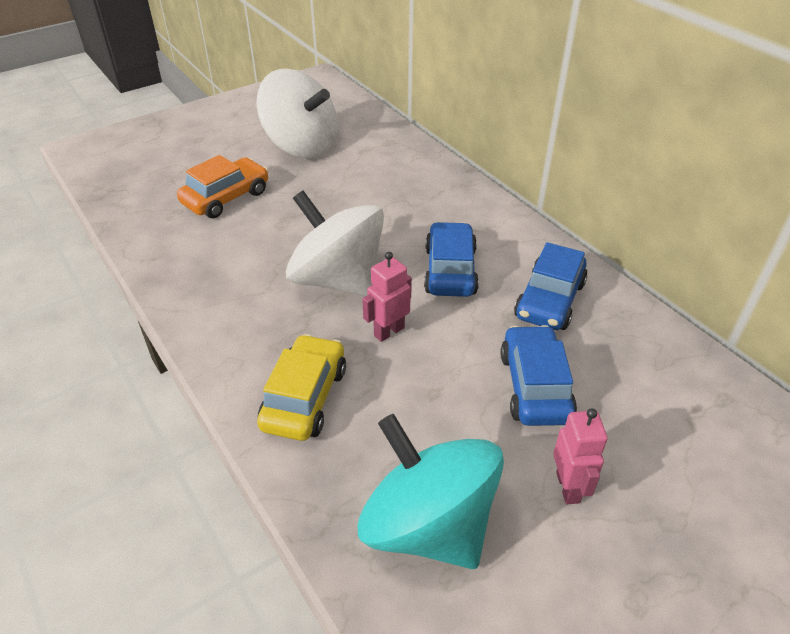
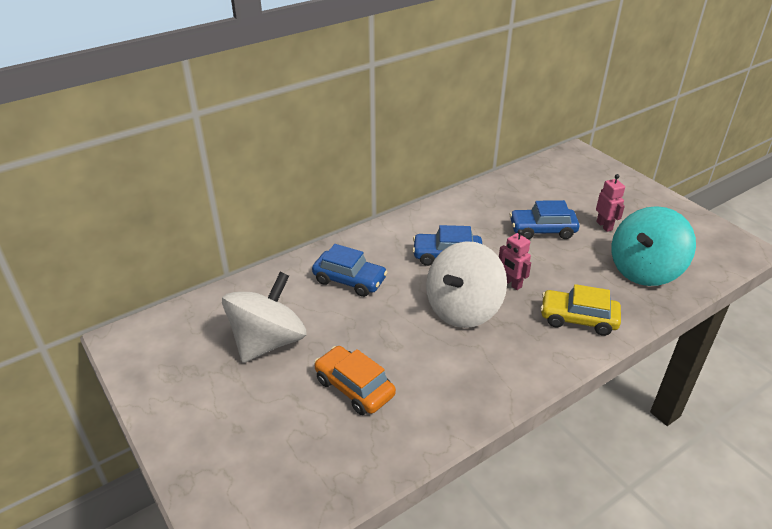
camera: 90 degrees left, 5 degrees down
blue car [514,242,588,330] -> blue car moved to [312,244,388,297]
pink robot [553,408,608,504] -> pink robot turned 75 degrees clockwise [596,174,625,232]

